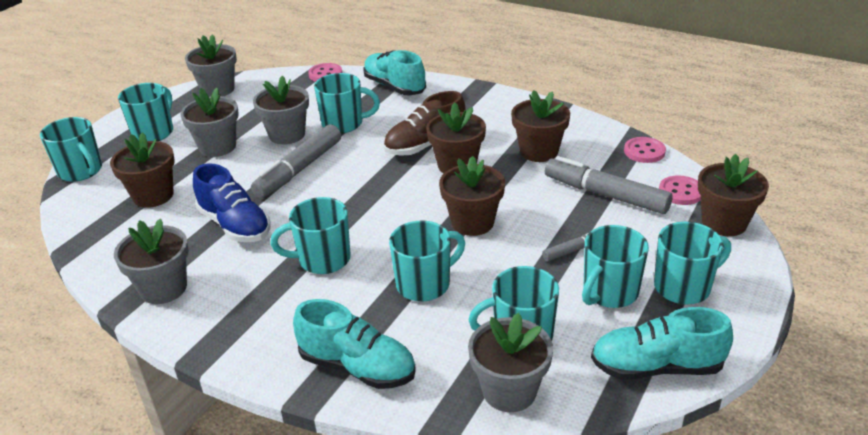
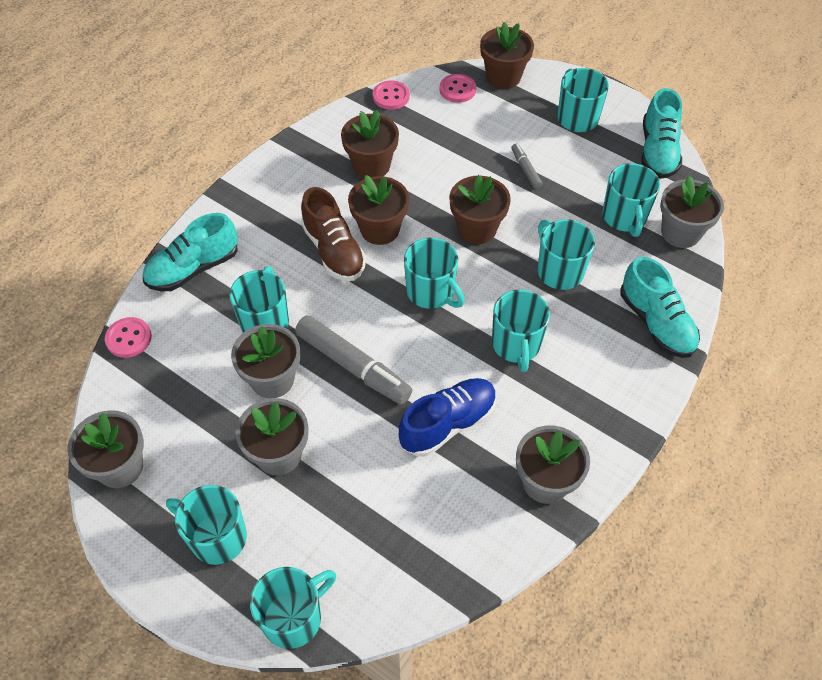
camera: 85 degrees left, 20 degrees up
brown flower pot [110,132,175,208] -> none
turquoise shoe [293,299,416,389] -> turquoise shoe turned 120 degrees clockwise [620,257,700,358]
grey marker [545,156,673,214] -> none
turquoise mug [582,225,649,308] -> turquoise mug moved to [404,238,465,309]

